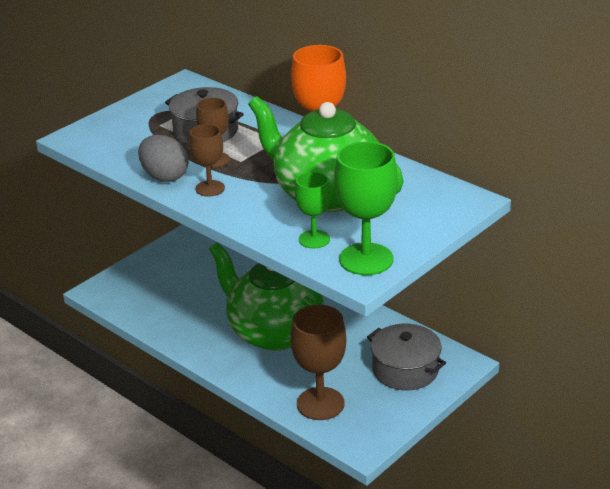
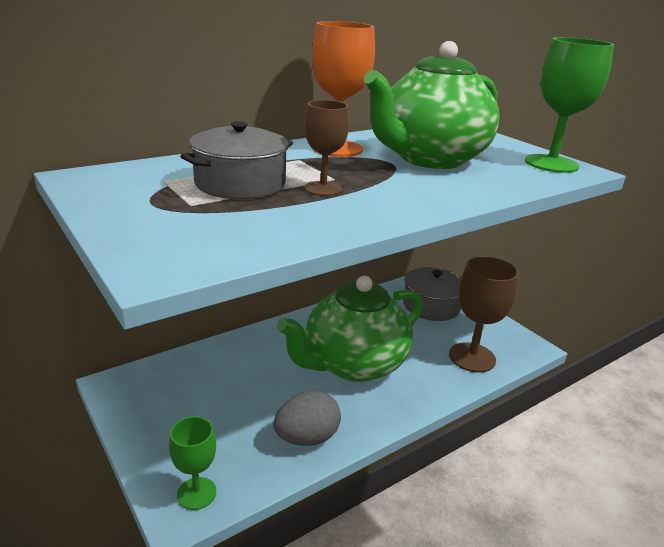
camera: 80 degrees left, 5 degrees down
grey egg [138,135,189,182] -> grey egg moved to [273,391,341,446]
brown goblet [189,124,225,197] -> none
green goblet [295,172,331,248] -> green goblet moved to [169,416,216,510]

